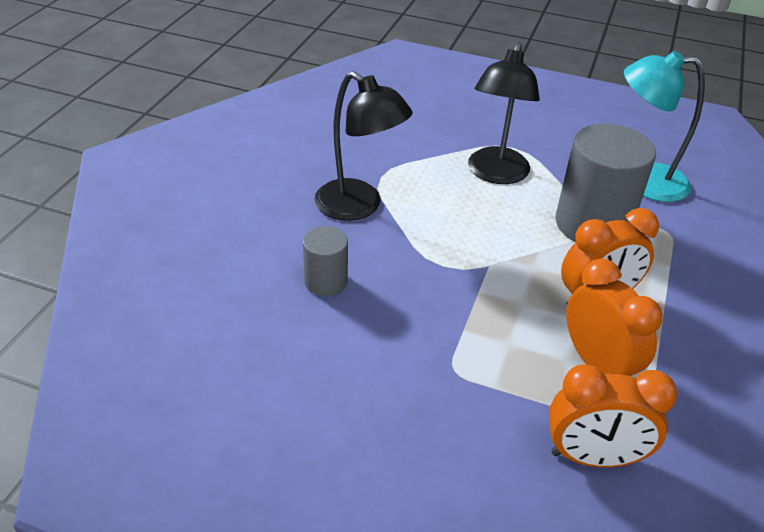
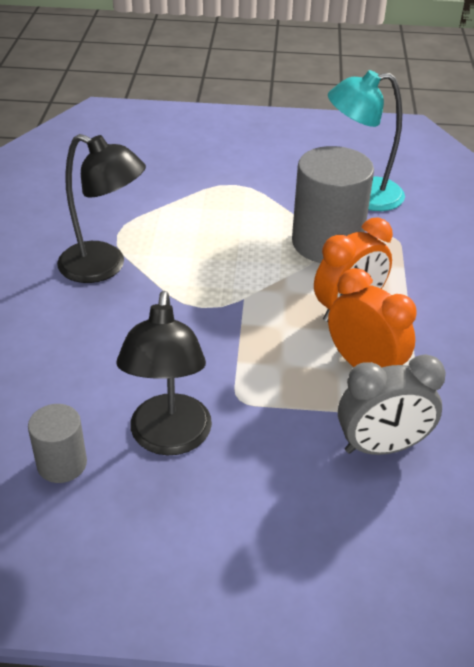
camera: 15 degrees left, 0 degrees up
grey cylinder [303,226,348,296] -> grey cylinder moved to [28,404,87,483]
black lamp [468,43,540,184] -> black lamp moved to [116,291,212,455]
orange clock [549,364,677,467] -> grey clock [338,354,446,455]

